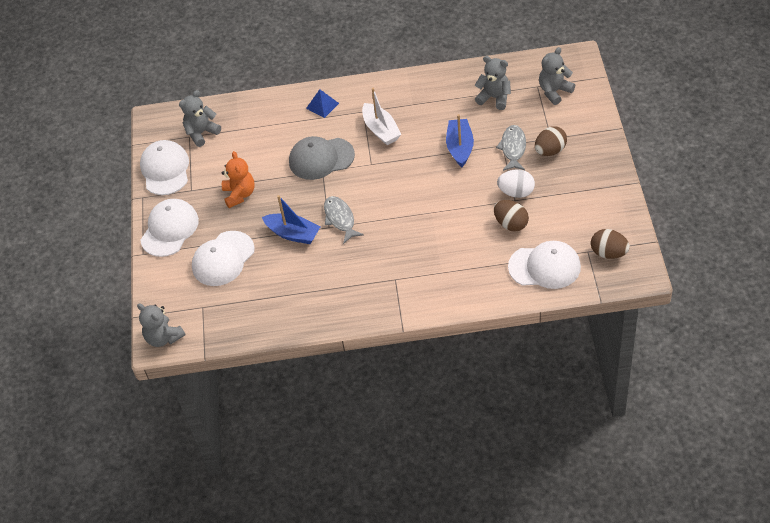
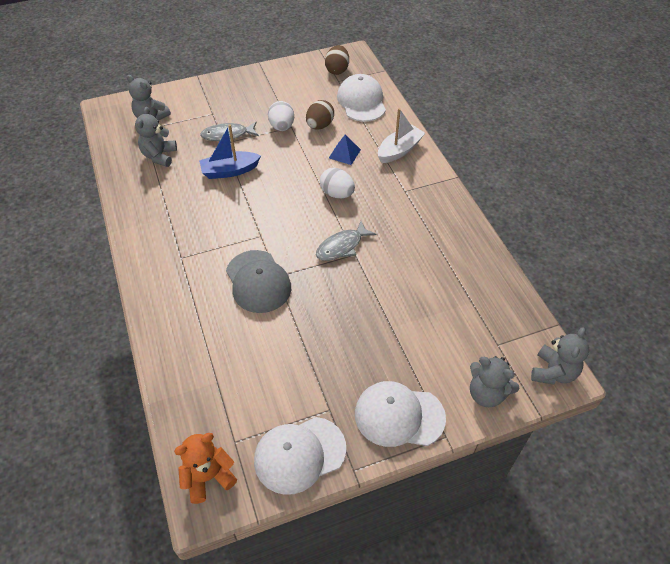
camera: 110 degrees left, 0 degrees up
grey teddy bear [179,90,221,147] -> grey teddy bear moved to [470,356,520,407]
white cap [192,231,255,286] -> none
orange teddy bear [222,151,255,208] -> orange teddy bear moved to [174,433,237,504]
blue boat [262,195,320,244] -> none
blue pyramid [306,89,339,118] -> blue pyramid moved to [329,135,361,165]
white boat [362,88,401,145] -> white boat moved to [378,108,425,163]
brown egg [535,126,567,156] -> none
none -> white egg [320,168,355,198]

